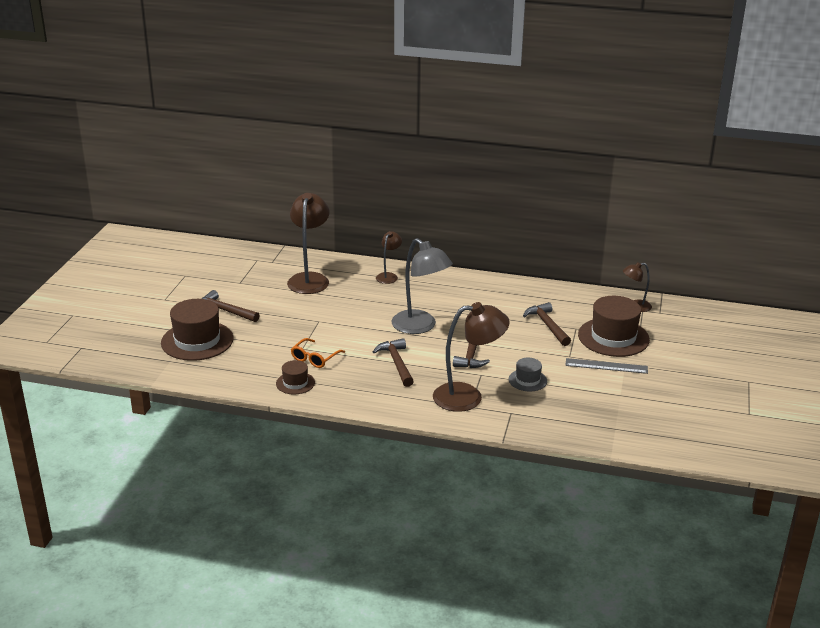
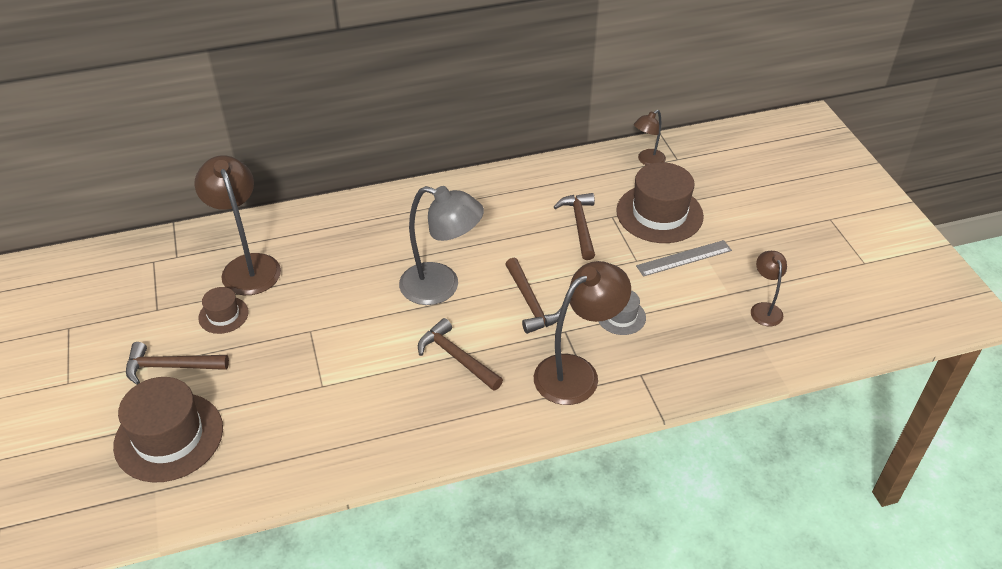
camera: 30 degrees left, 15 degrees up
brown hat [276,360,315,395] -> brown hat moved to [198,287,249,334]
orange glasses [291,338,345,368] -> none
brown lamp [376,231,402,284] -> brown lamp moved to [751,251,787,326]
brown hammer [523,302,571,346] -> brown hammer turned 45 degrees clockwise [554,193,595,260]

